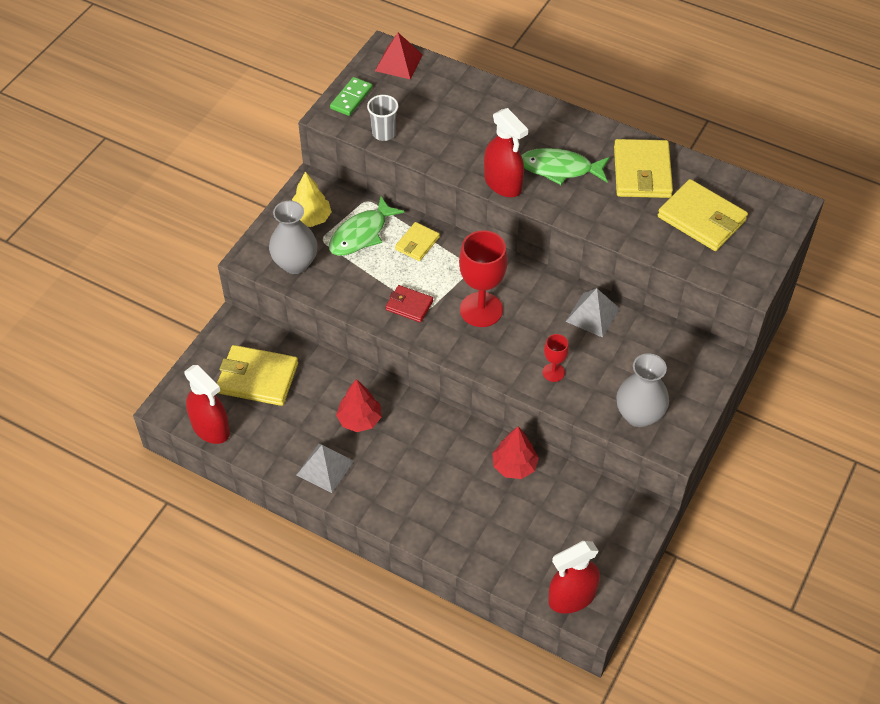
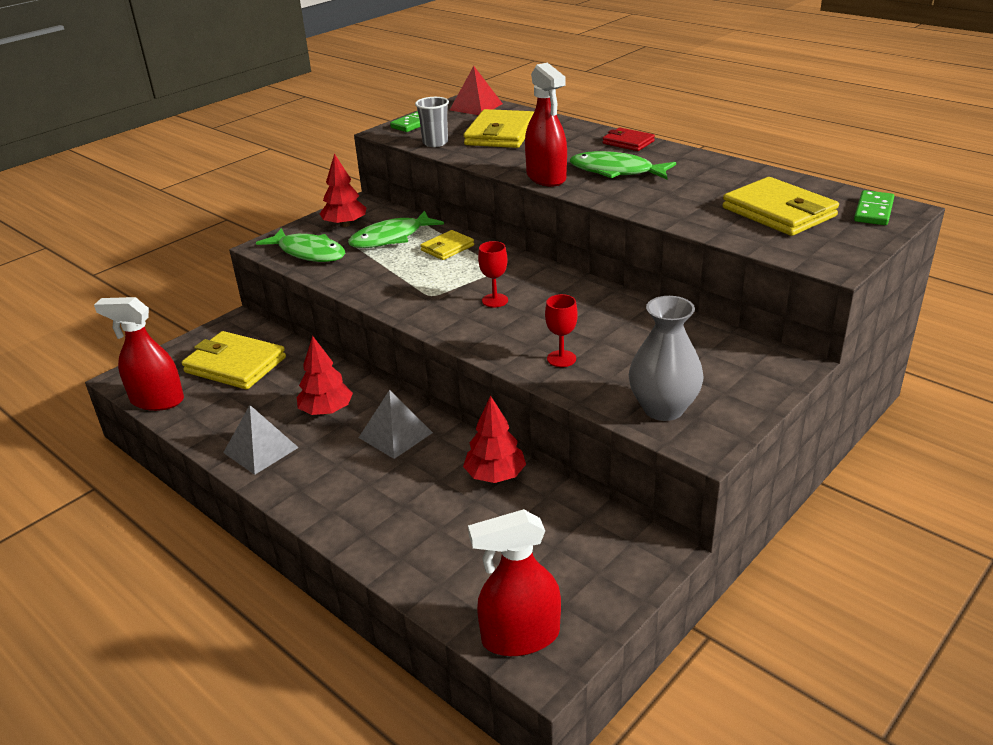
camera: 15 degrees right, 20 degrees down
red spray bottle [185,365,230,444] -> red spray bottle turned 135 degrees clockwise [94,297,184,411]
grey vase [269,201,317,274] -> green fish [256,228,345,262]
yellow tree [292,172,332,227] -> red tree [320,154,366,227]
red wallet [386,285,433,322] -> red wallet moved to [603,128,655,151]
red goblet [459,230,508,327] -> red goblet [478,241,508,307], size x0.50
grey pyramid [565,288,620,338] -> grey pyramid moved to [359,390,433,459]
yellow wallet [614,139,673,198] -> yellow wallet moved to [463,109,534,148]
none -> green domino [854,190,894,225]

